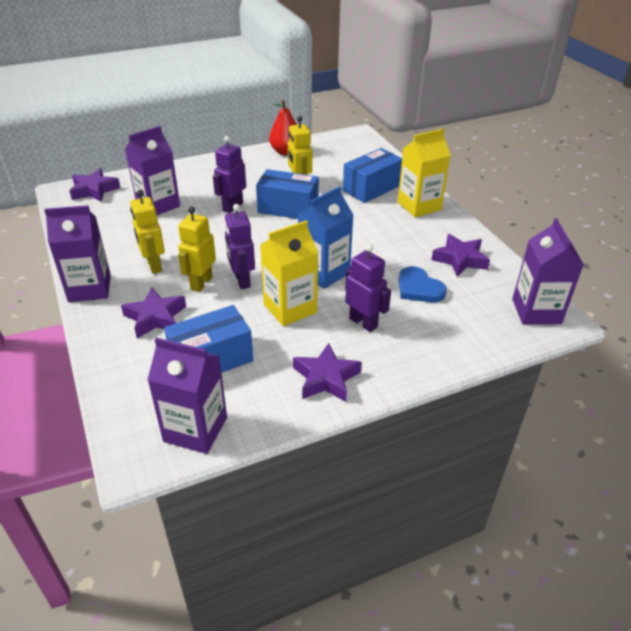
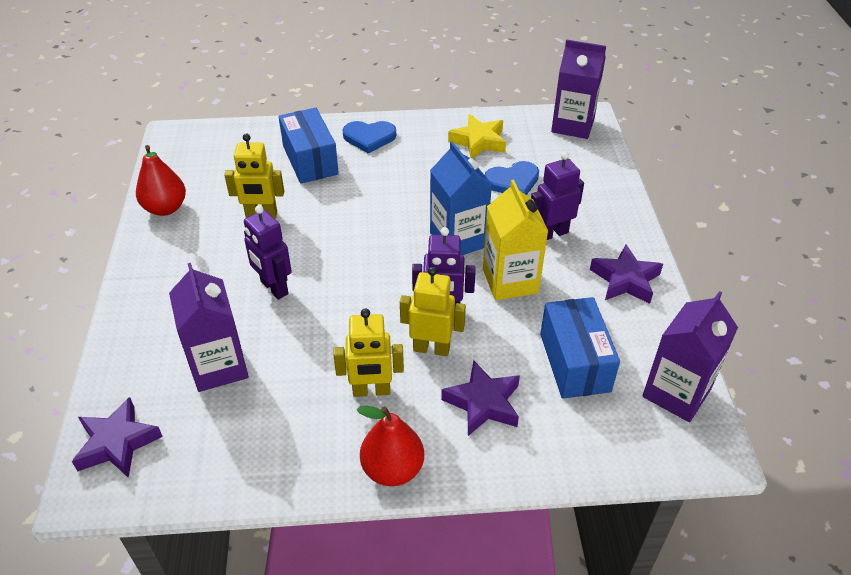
camera: 70 degrees left, 5 degrees up
purple carton [44,205,111,302] -> red pear [357,406,424,486]
yellow robot [178,206,216,292] -> yellow robot turned 150 degrees clockwise [400,267,466,356]
blue box [256,169,319,219] -> none
yellow carton [398,129,451,217] -> blue heart [343,121,396,153]
purple star [432,234,490,277] -> yellow star [448,114,506,159]

